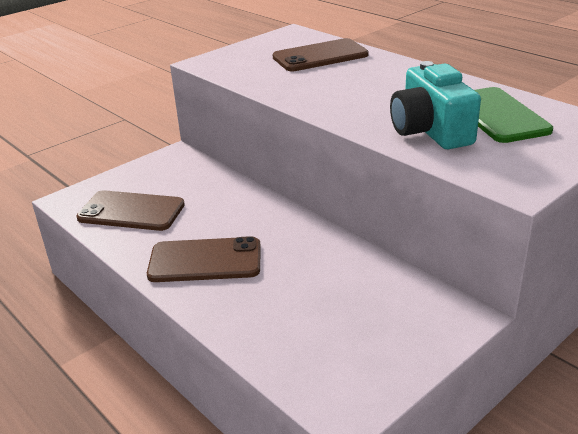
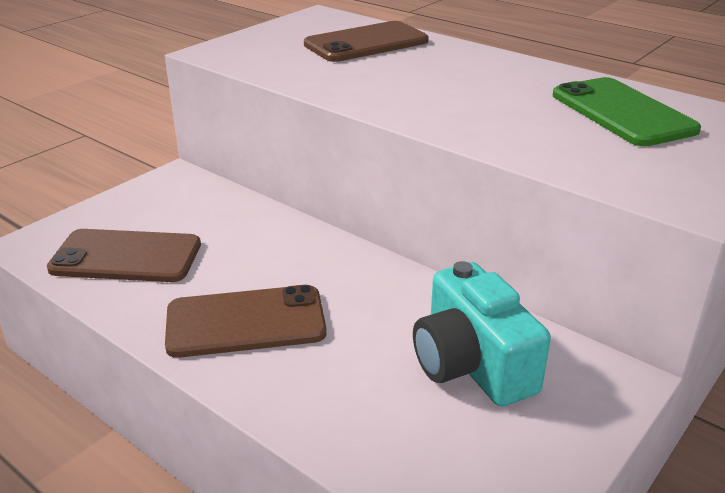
camera: 10 degrees left, 0 degrees up
turquoise camera [390,61,481,149] -> turquoise camera moved to [413,261,551,407]

